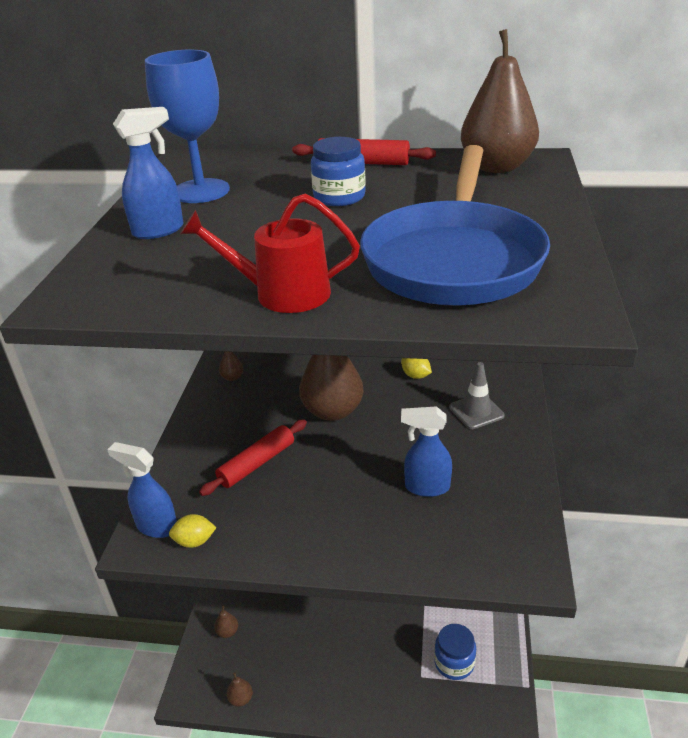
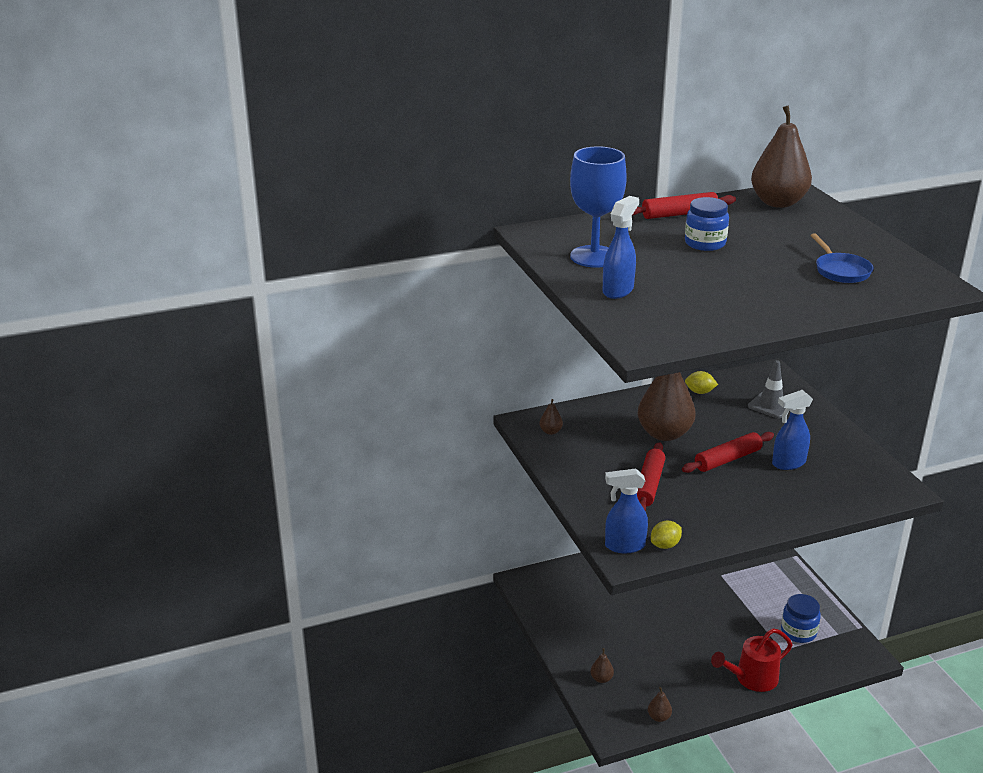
camera: 30 degrees left, 5 degrees down
red watering can [180,194,360,313] -> red watering can moved to [711,628,792,692]
blue pan [360,145,550,306] -> blue pan [810,233,873,283], size x0.44
none -> red rolling pin [682,432,774,473]

